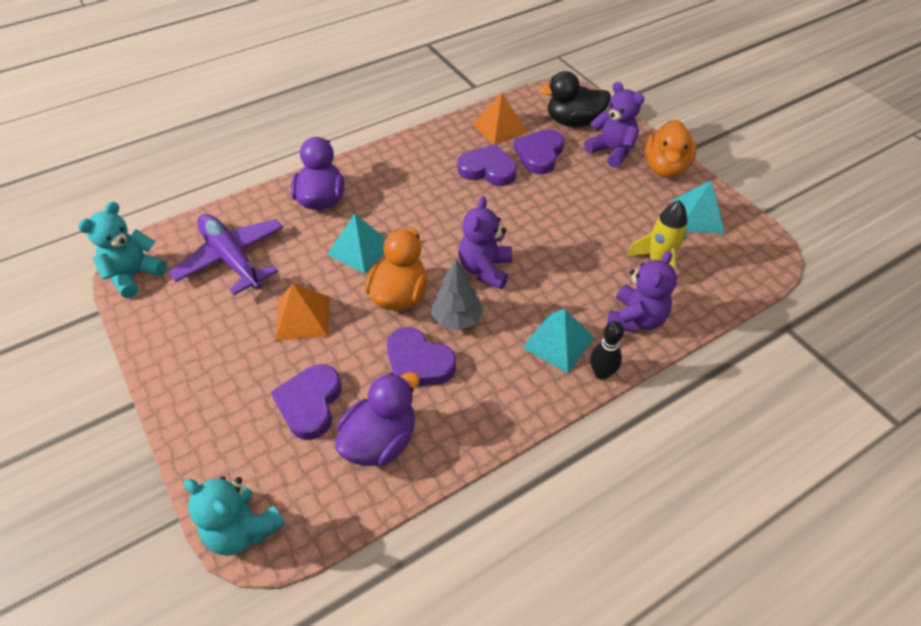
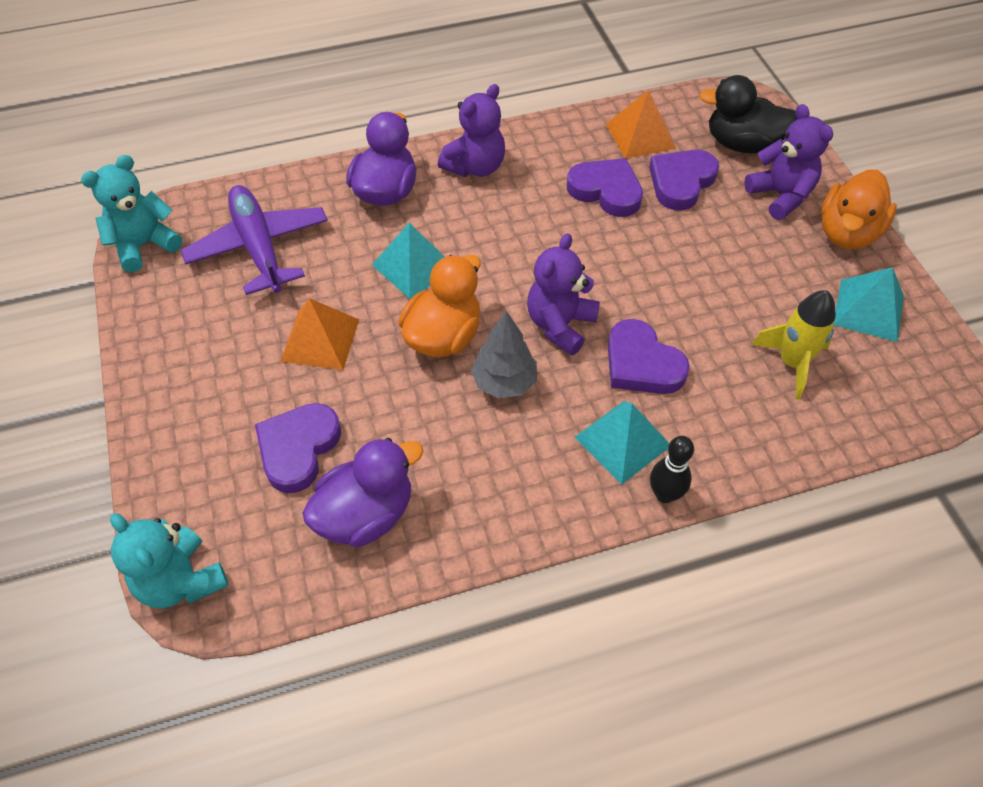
camera: 15 degrees right, 5 degrees up
purple heart [387,327,456,386] -> purple heart moved to [608,319,690,394]
purple teddy bear [607,250,677,332] -> purple teddy bear moved to [438,84,505,177]

